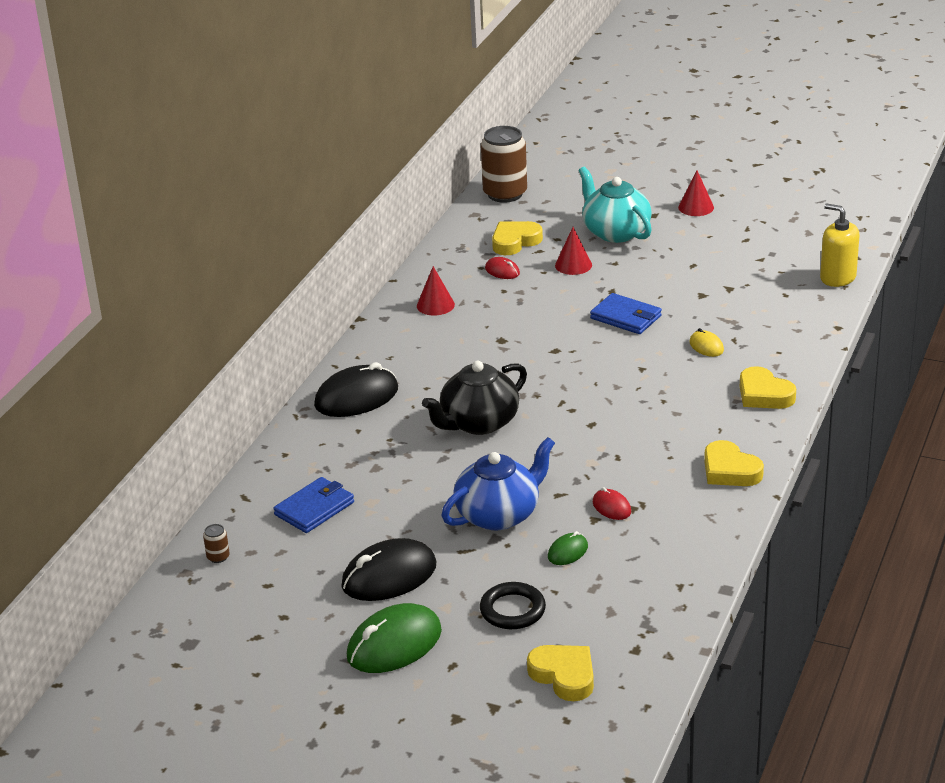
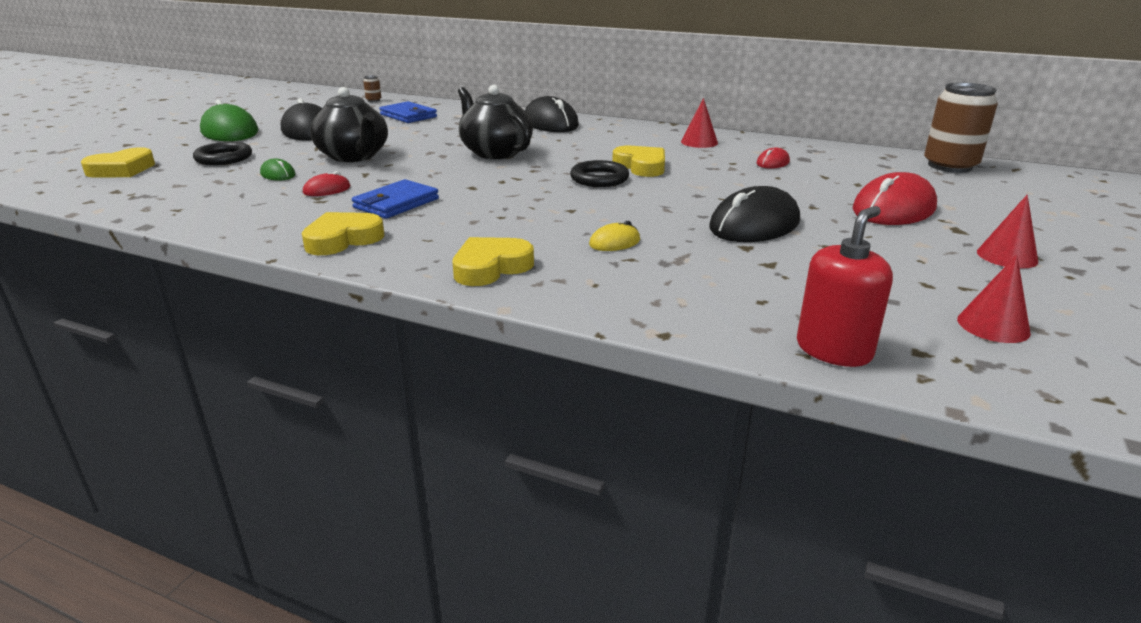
camera: 90 degrees right, 5 degrees down
blue teapot [442,437,555,530] -> black teapot [310,87,388,162]
yellow heart [492,221,543,255] -> yellow heart moved to [612,146,665,177]
red cone [555,227,592,275] -> red cone moved to [957,255,1031,343]
turquoise teapot [579,166,652,243] -> red mouse [853,172,937,225]
blue wallet [590,293,662,334] -> blue wallet moved to [352,179,439,219]
yellow soap dispenser [820,204,860,287] -> red soap dispenser [797,206,893,367]
none -> black ring [570,160,629,187]
none -> black mouse [709,186,800,242]

